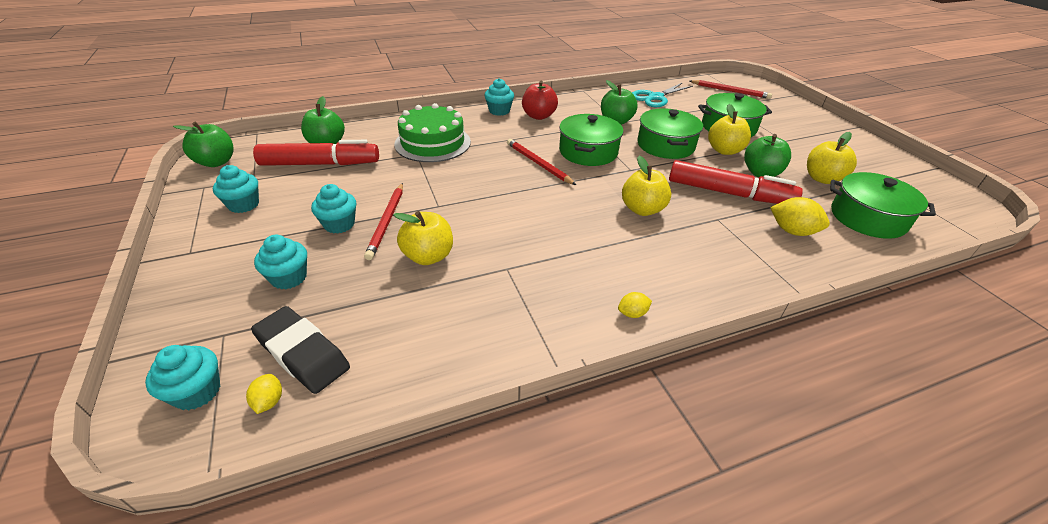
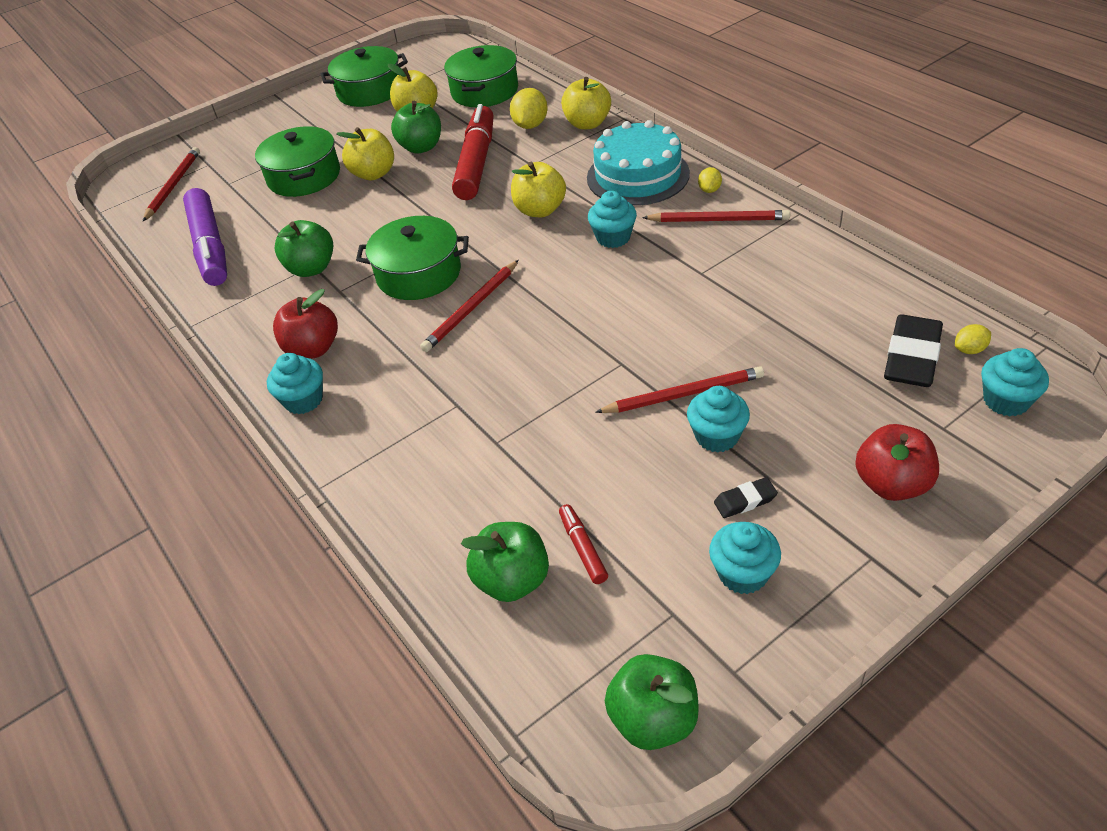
camera: 100 degrees left, 5 degrees up
red marker [253,140,379,166] -> red marker [559,504,608,584], size x0.44
turquoise cupcake [254,235,307,289] -> turquoise cupcake moved to [588,191,637,248]
yellow apple [394,211,453,265] -> yellow apple moved to [561,77,611,129]
green cake [395,103,471,162] -> none
yellow lemon [618,292,652,318] -> yellow lemon turned 45 degrees clockwise [698,167,722,193]
turquoise scissors [632,82,693,107] -> purple marker [183,188,227,286]
green pot [637,108,703,159] -> green pot moved to [321,46,408,107]
none -> turquoise cake [587,120,690,206]
none -> red pencil [642,210,790,222]
none -> black eraser [714,477,778,518]
none -> red apple [855,424,939,501]

